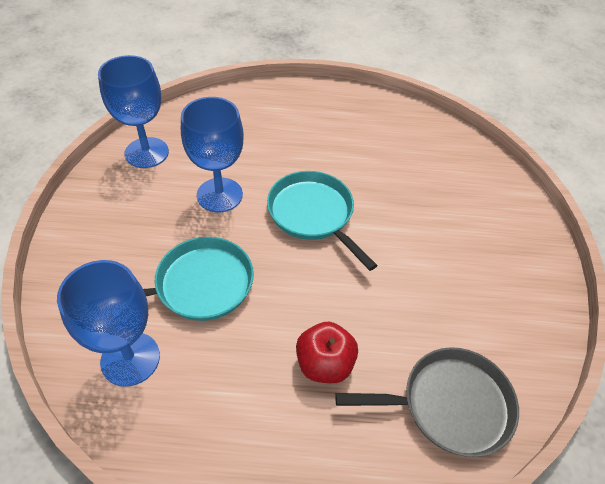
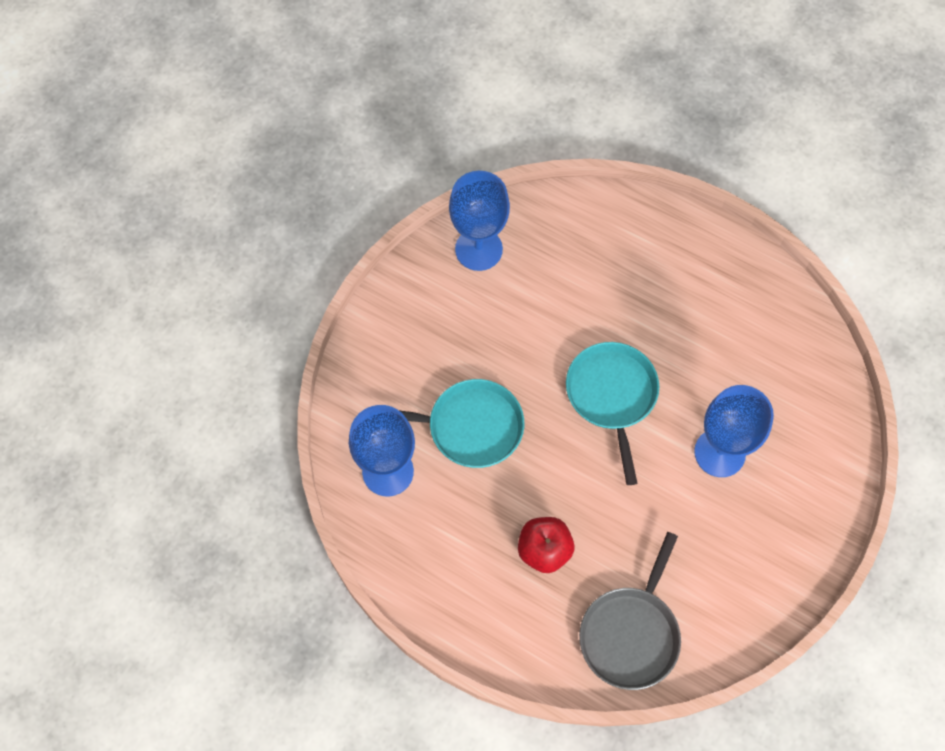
camera: 30 degrees right, 15 degrees up
blue goblet [181,97,244,212] -> blue goblet moved to [694,385,774,477]
grey pan [335,347,519,457] -> grey pan turned 90 degrees clockwise [579,532,681,690]

